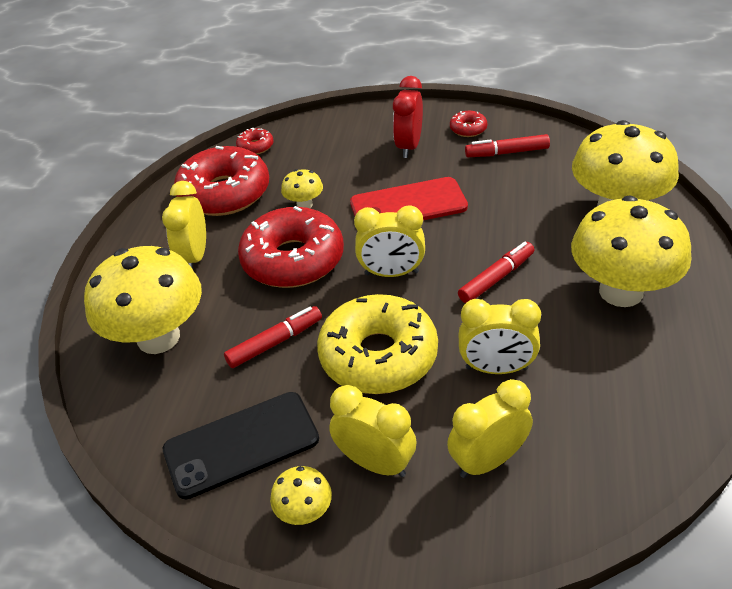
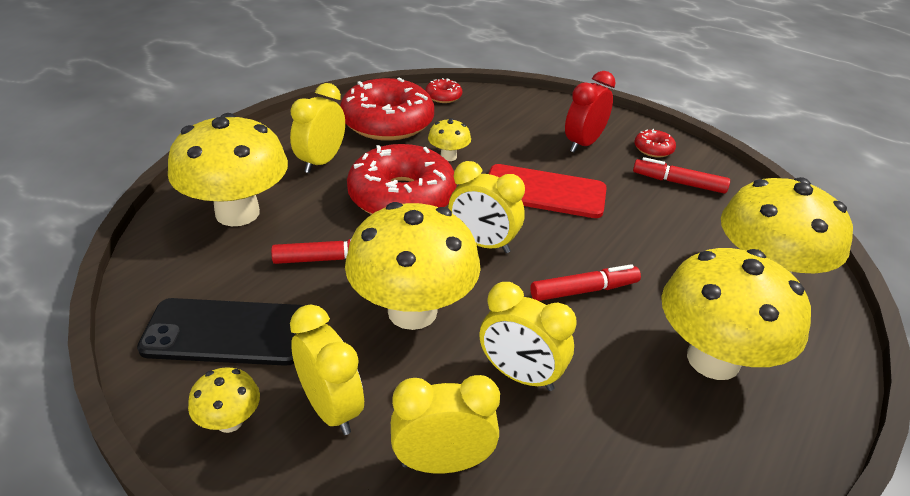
camera: 20 degrees right, 5 degrees down
yellow donut [317,294,438,394] -> yellow mushroom [345,202,481,330]

